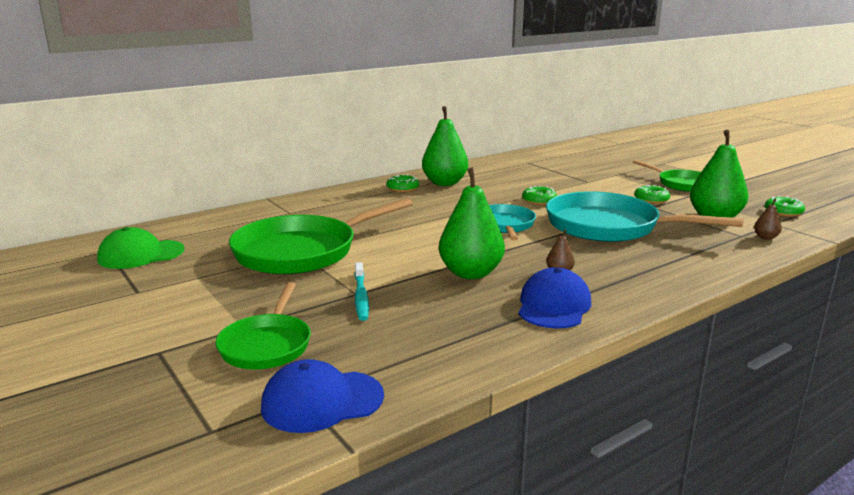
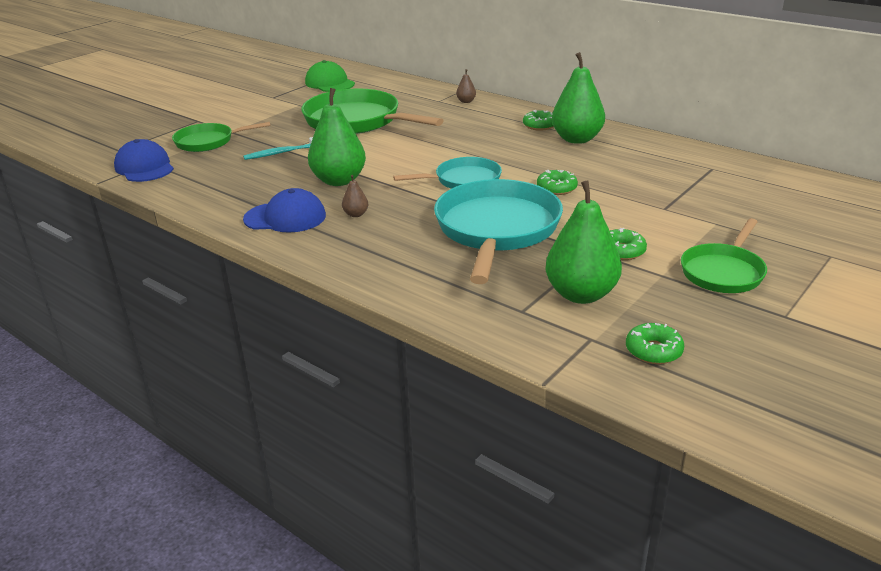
camera: 75 degrees right, 10 degrees up
brown pear [754,199,782,240] -> brown pear moved to [456,69,476,103]

